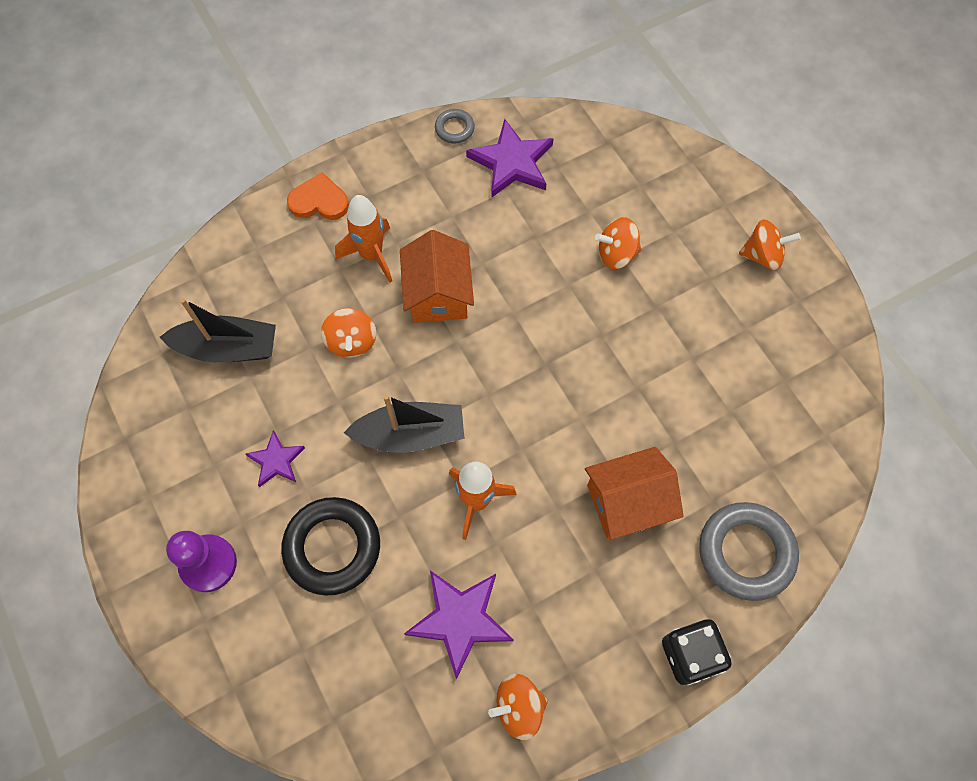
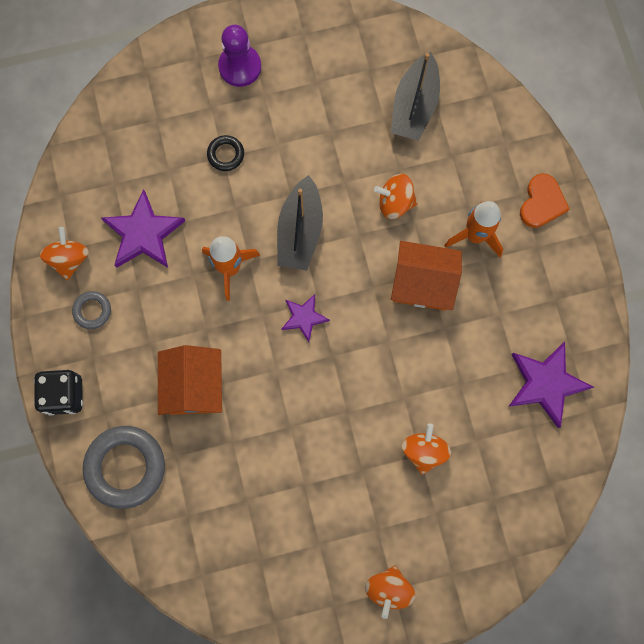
camera: 105 degrees right, 10 degrees up
purple star [246,430,305,487] -> purple star moved to [281,294,330,342]
black ring [281,497,380,596] -> black ring [207,135,244,171], size x0.49
grey ring [435,109,475,144] -> grey ring moved to [72,291,111,329]

